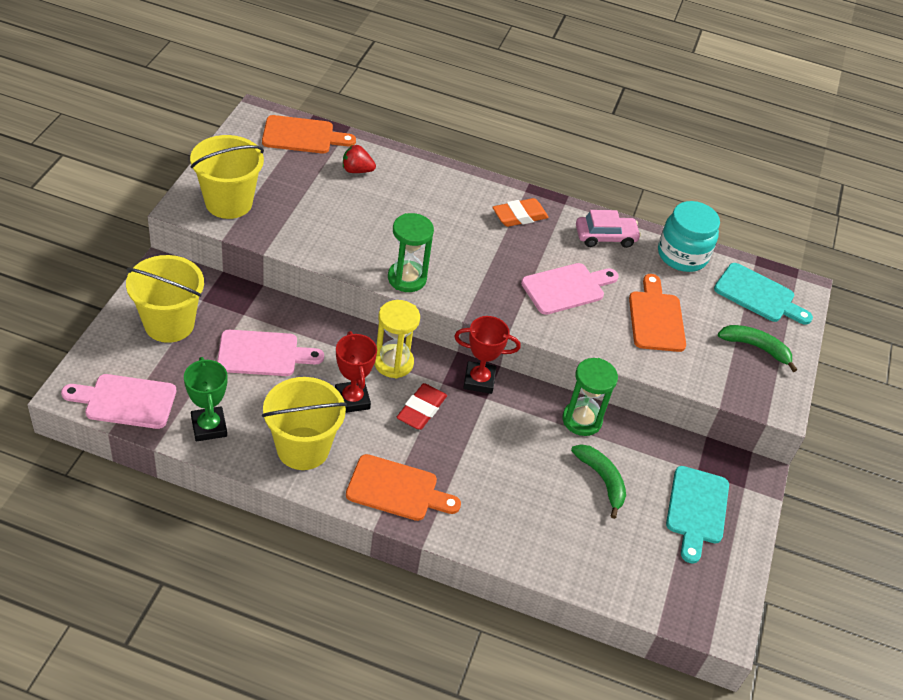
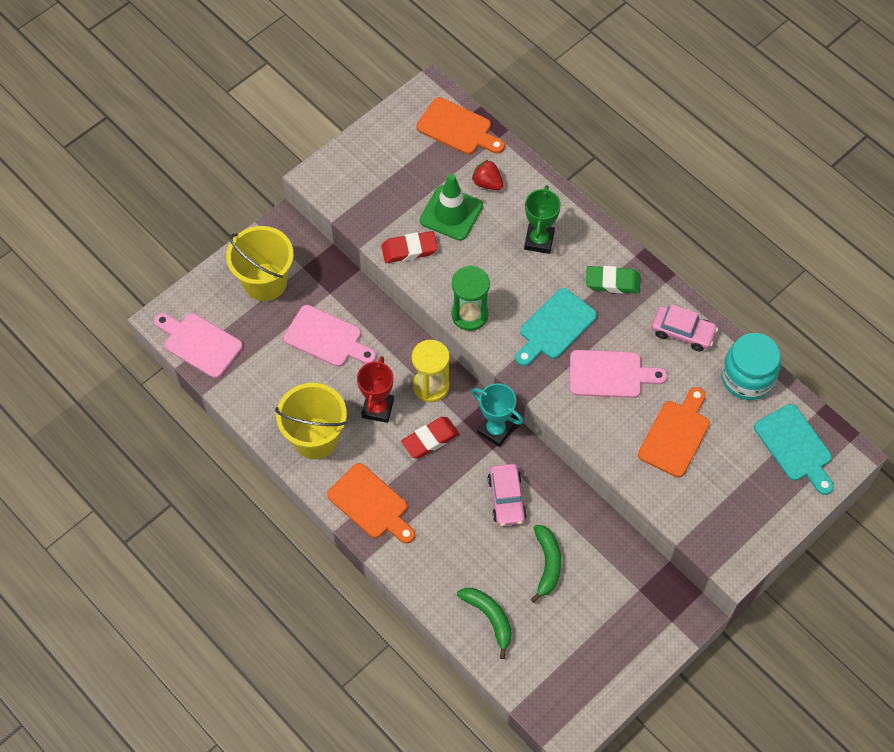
camera: 35 degrees right, 15 degrees up
green trophy [184,357,227,442] -> green trophy moved to [524,185,561,254]
yellow bucket [190,135,264,219] -> none
red trophy [454,316,521,394] -> turquoise trophy [472,383,524,447]
orange eraser [492,198,549,227] -> green eraser [586,266,641,294]
green hourglass [562,358,618,436] -> none
turquoise cutting board [666,466,729,564] -> turquoise cutting board moved to [516,288,597,366]
green banana [718,325,797,372] -> green banana moved to [457,588,512,659]
none -> red eraser [381,231,438,263]
none -> green traffic cone [420,174,483,241]
none -> pink car [488,464,527,526]

